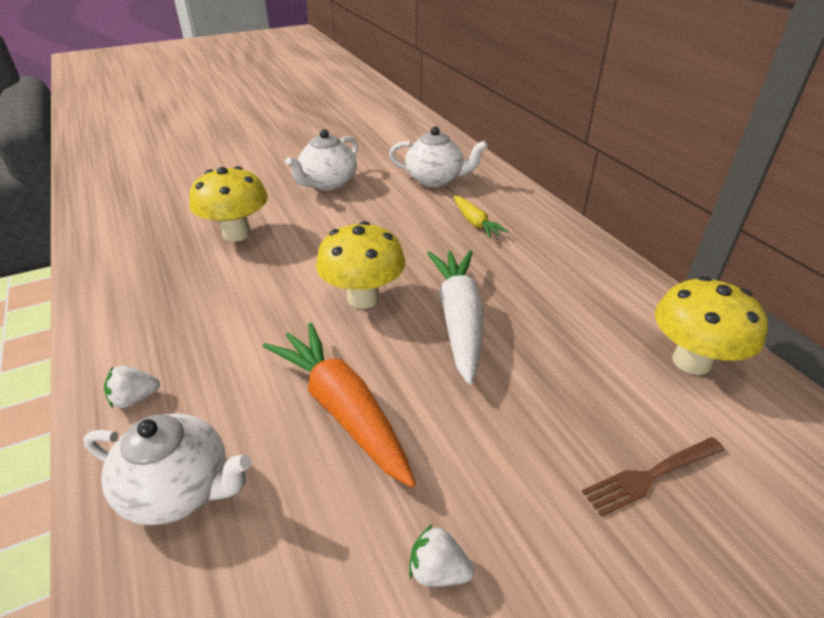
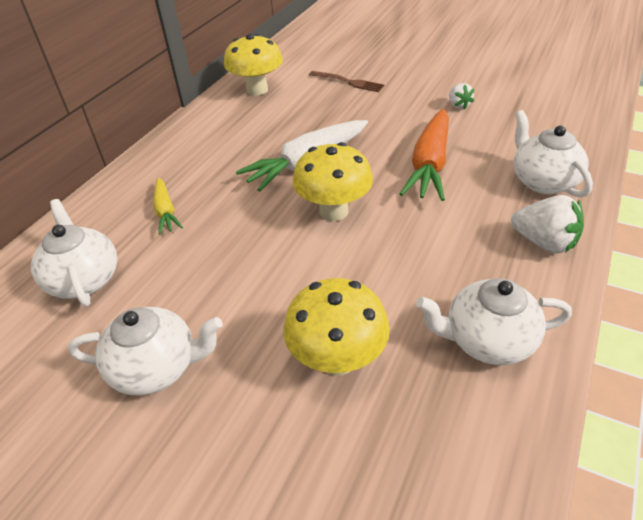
camera: 125 degrees left, 5 degrees up
white strawberry [104,365,160,408] -> white strawberry [511,195,584,254], size x1.68
yellow carrot [454,196,508,238] -> yellow carrot turned 135 degrees clockwise [153,178,183,235]
none -> white teapot [416,278,572,365]

